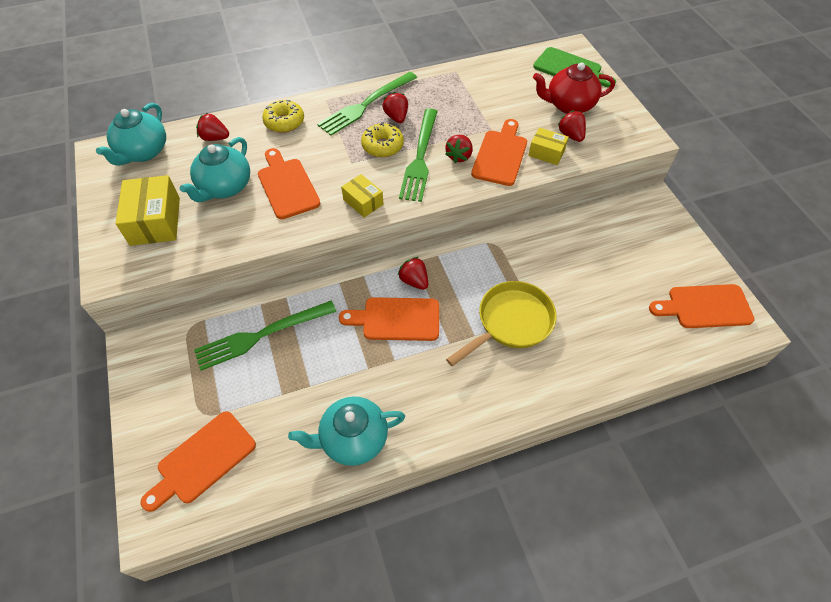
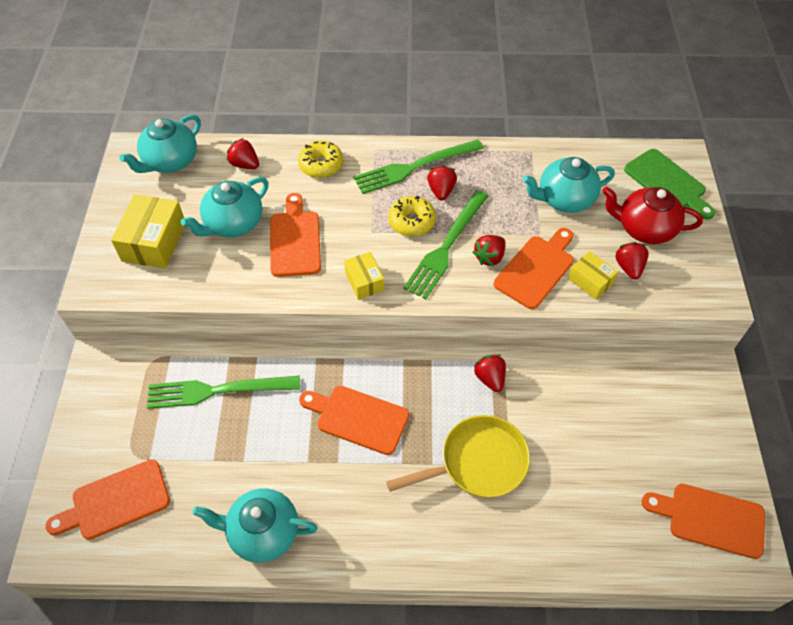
camera: 20 degrees right, 0 degrees up
red strawberry [397,257,428,290] -> red strawberry moved to [473,354,506,392]
none -> turquoise teapot [523,157,615,213]

